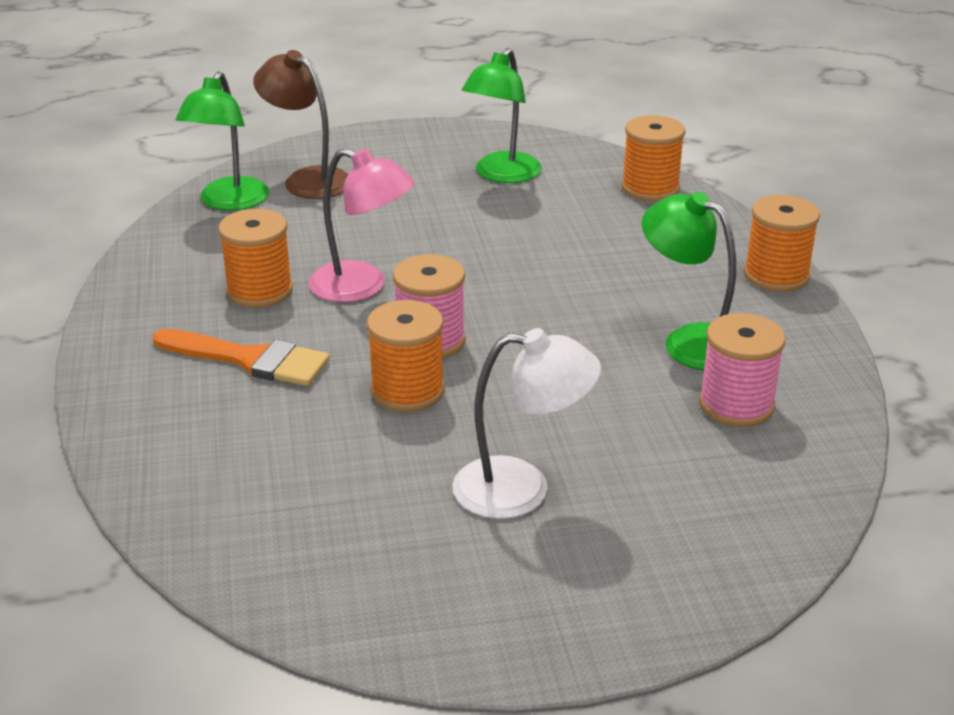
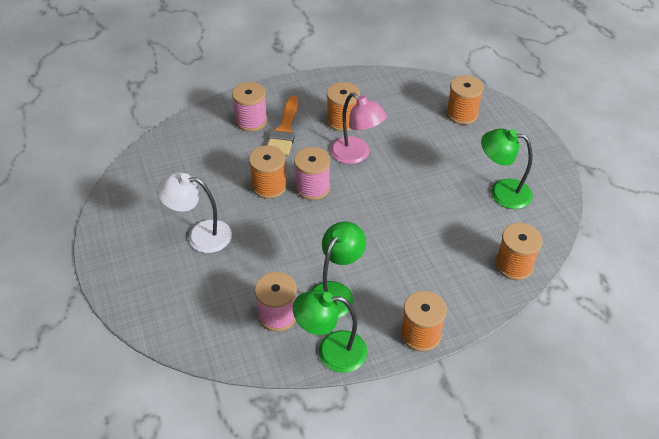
camera: 80 degrees right, 15 degrees up
green lamp [176,71,269,210] -> green lamp moved to [293,290,367,373]
brown lamp [253,50,348,199] -> orange spool [446,75,484,125]
pink lamp [308,148,414,302] -> pink lamp turned 60 degrees counterclockwise [330,93,387,164]
white lamp [452,328,601,519] -> white lamp turned 105 degrees clockwise [157,172,232,253]
none -> pink spool [232,82,268,132]

